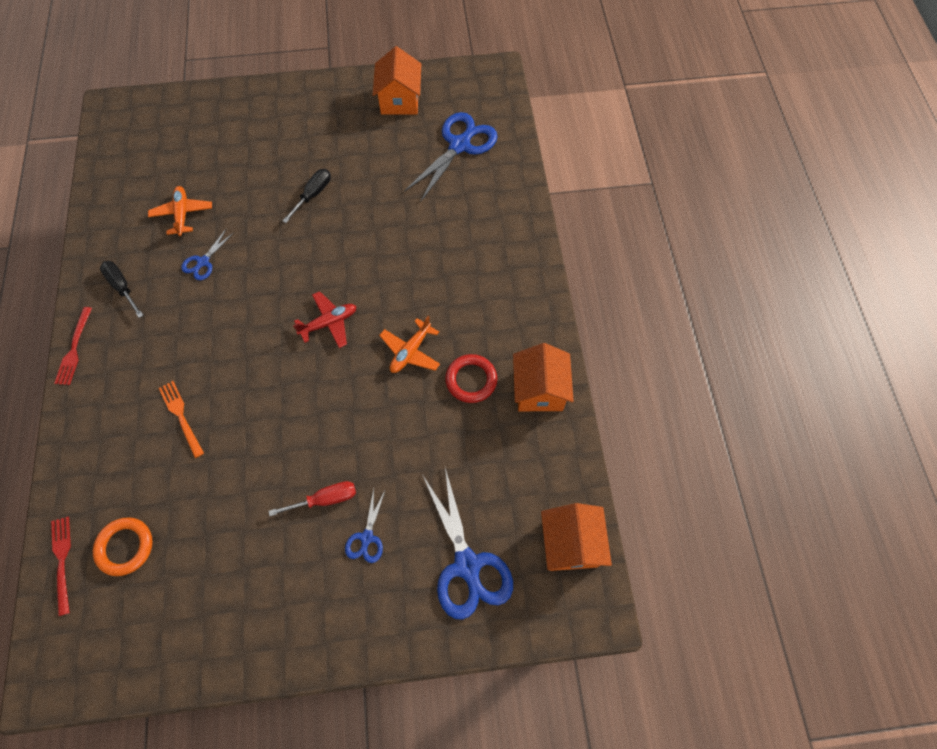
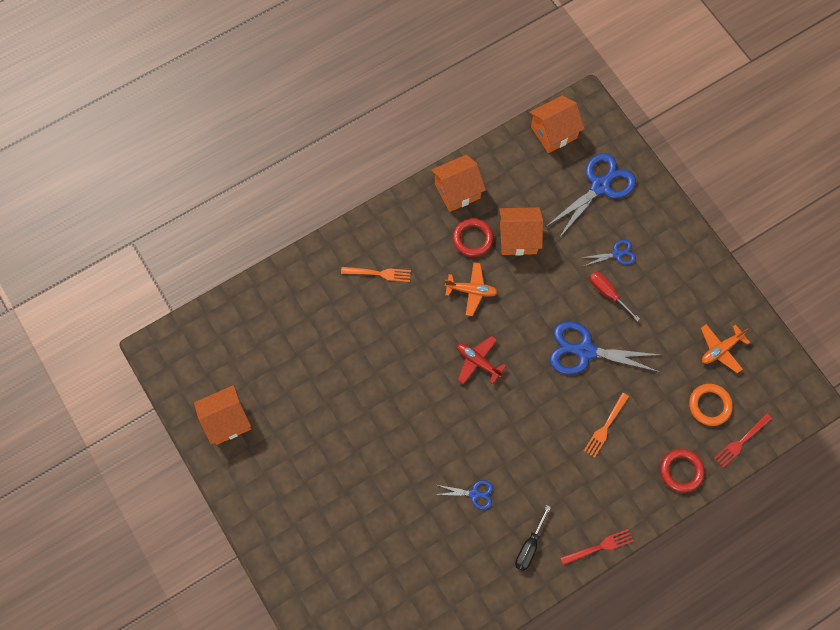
camera: 115 degrees left, 5 degrees up
orange plane [148,186,212,236] -> orange plane moved to [701,324,750,373]
black screwdriver [283,169,331,223] -> none
blue scissors [404,112,498,202] -> blue scissors moved to [550,321,660,375]
none -> orange fork [341,267,411,282]
none -> orange house [499,207,543,255]
none -> red ring [660,449,705,493]

